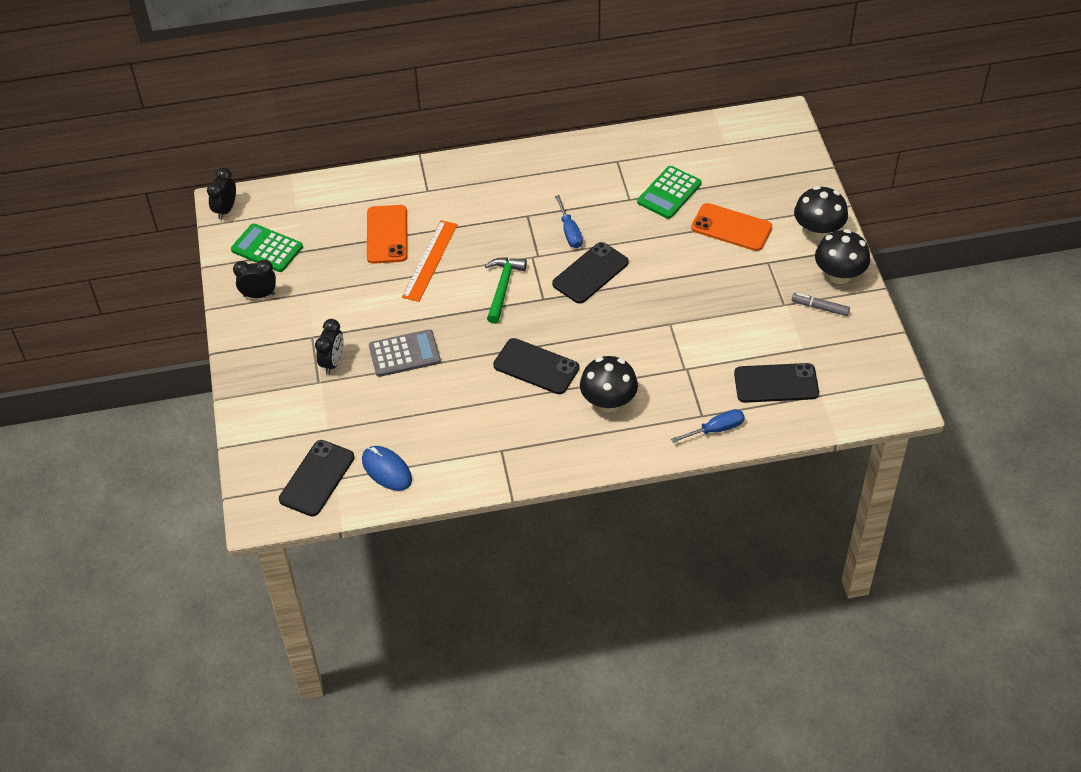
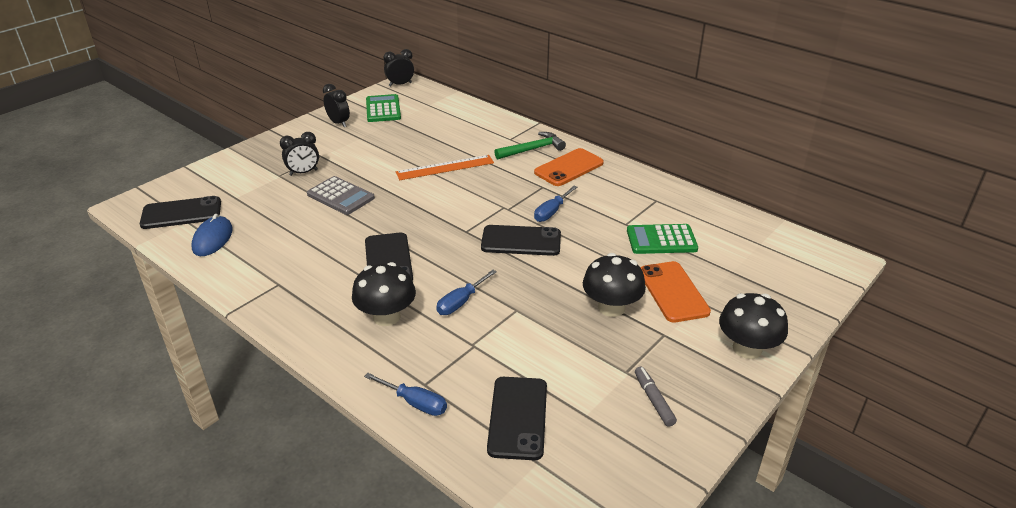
camera: 50 degrees right, 15 degrees down
orange phone [367,205,407,264] -> orange phone moved to [534,148,604,186]
green hammer [485,257,527,324] -> green hammer moved to [494,132,566,159]
black phone [734,363,819,403] -> black phone turned 45 degrees clockwise [487,377,547,460]
black mushroom [815,229,870,284] -> black mushroom moved to [583,253,646,317]
none -> blue screwdriver [436,270,497,315]

